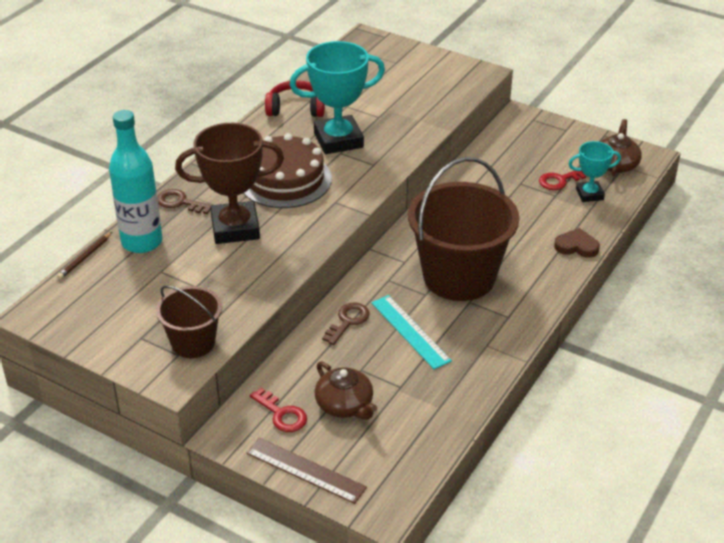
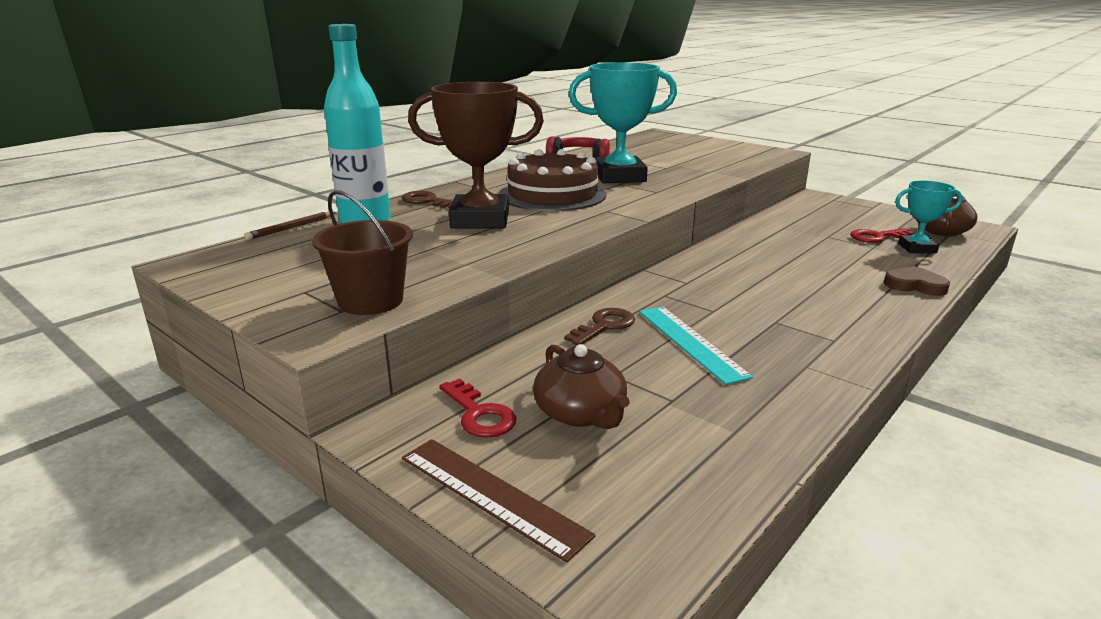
camera: 10 degrees right, 15 degrees down
brown bucket [408,157,519,301] -> none

